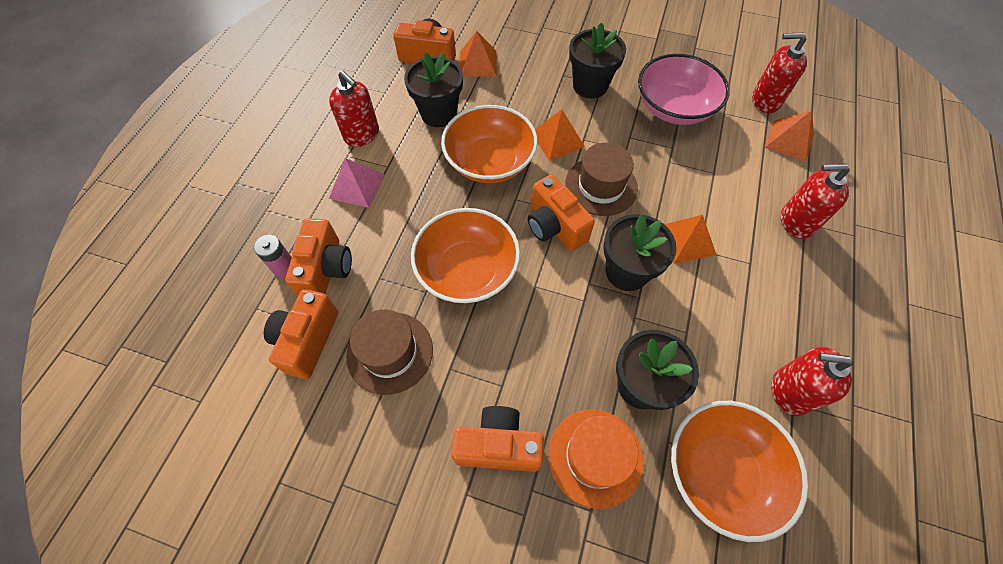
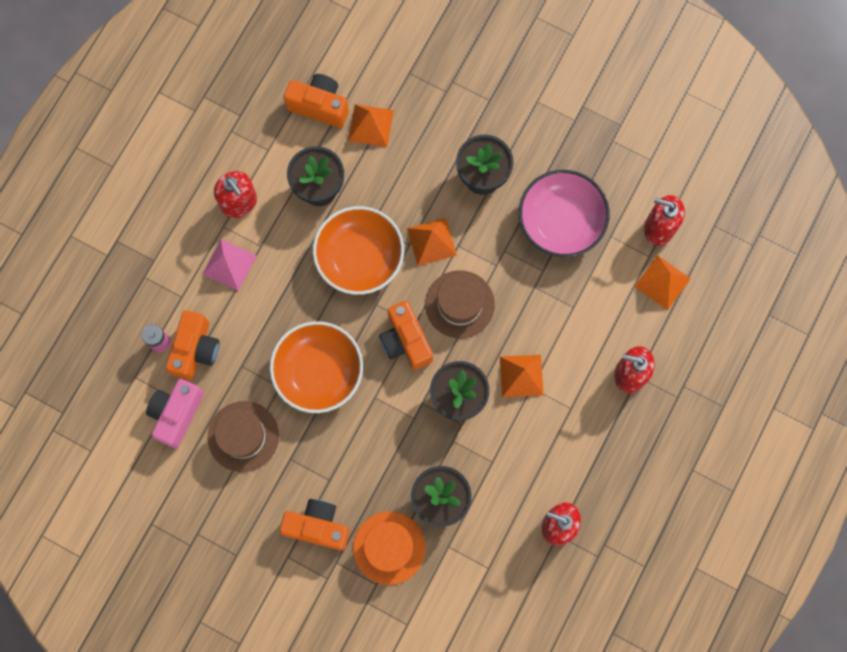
camera: 10 degrees right, 15 degrees up
orange camera [264,289,338,379] -> pink camera [146,379,204,448]
orange bowl [671,401,808,542] -> none

